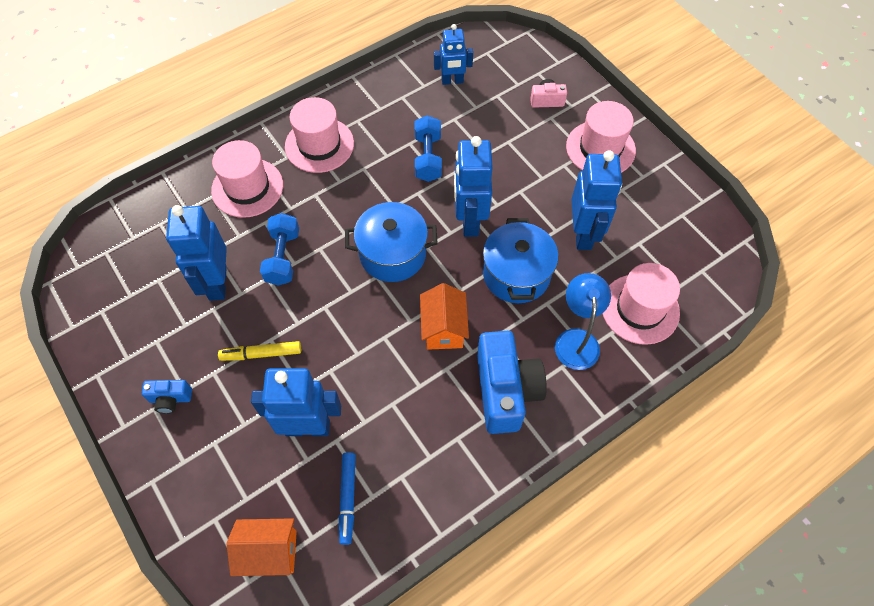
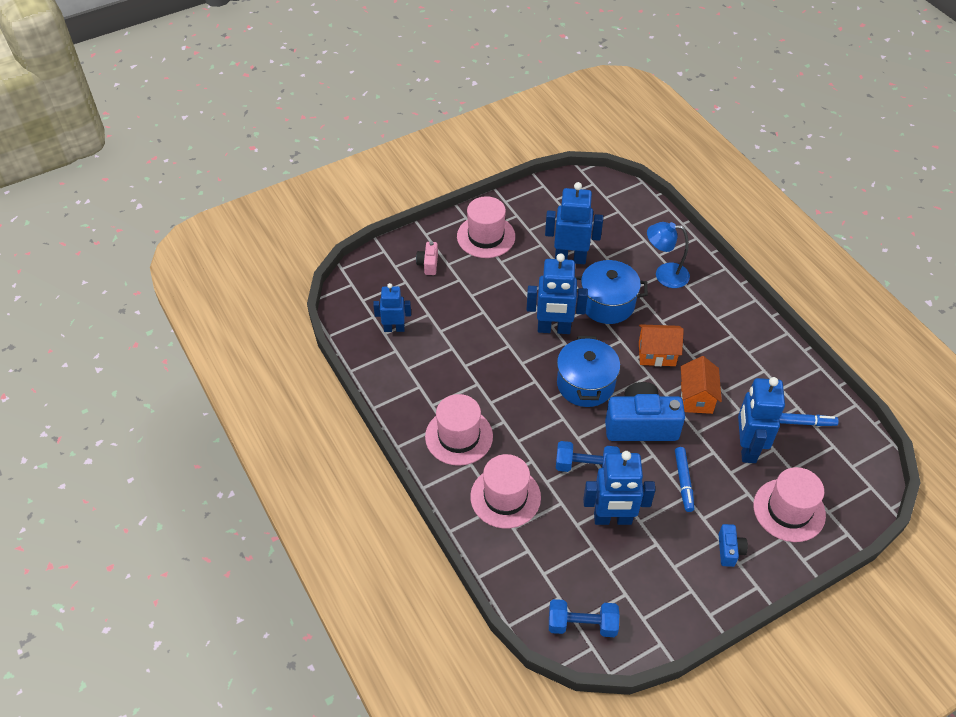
camera: 85 degrees left, 10 degrees down
yellow marker [218,341,301,361] -> blue marker [675,447,694,512]
orange house [226,518,297,576] -> orange house moved to [681,356,722,414]
blue dumbbell [415,115,442,182] -> blue dumbbell moved to [549,599,619,637]
blue robot [434,24,473,85] -> blue robot turned 90 degrees counterclockwise [373,283,411,332]
blue camera [477,331,547,434] -> blue camera moved to [605,382,685,441]
pink hat [602,263,680,345] -> pink hat moved to [753,467,826,542]

